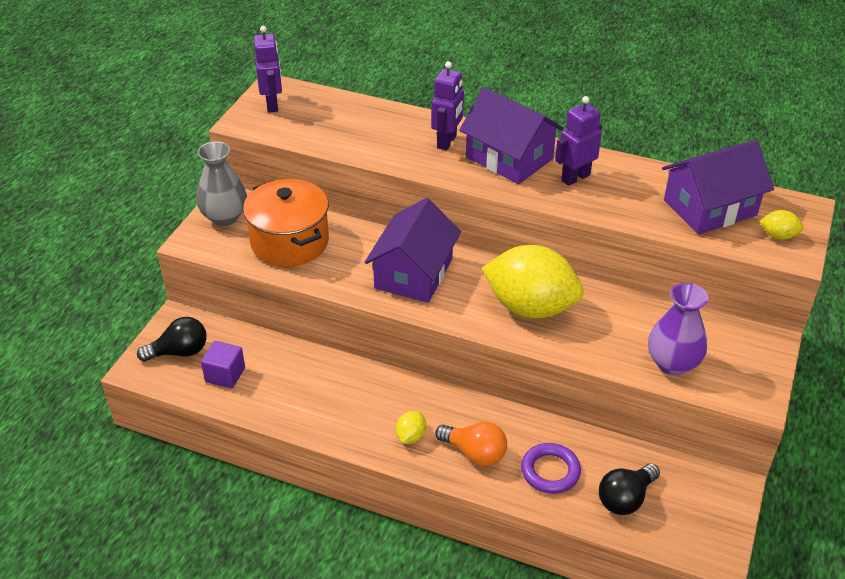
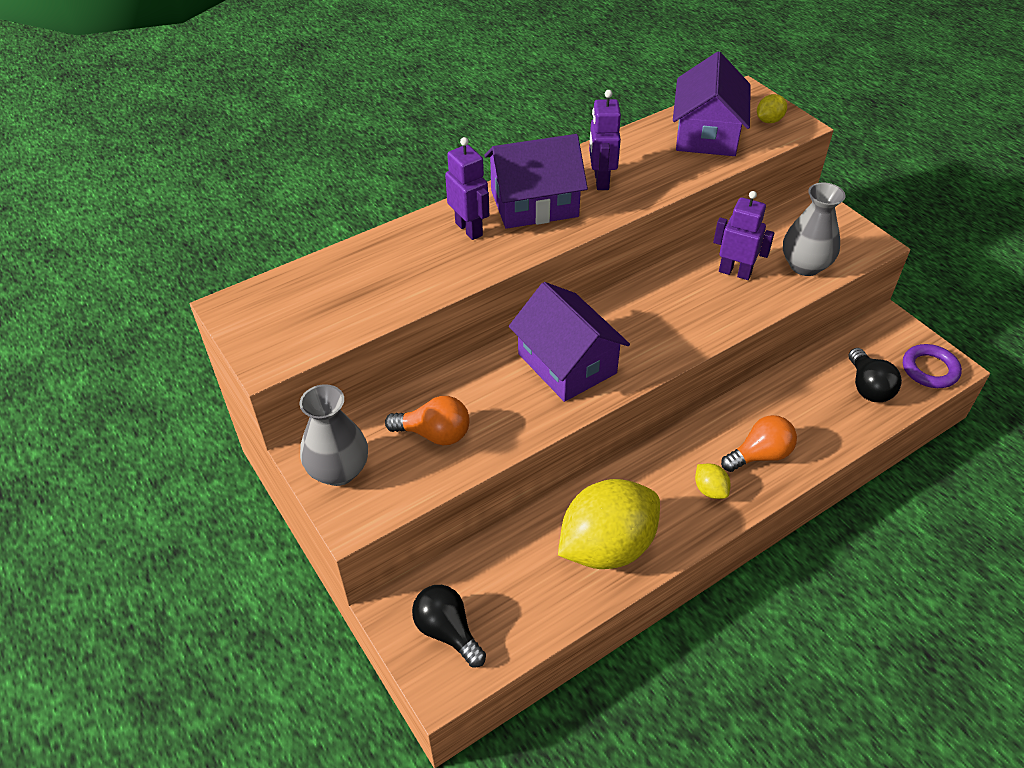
camera: 55 degrees left, 5 degrees up
black light bulb [137,317,206,362] -> black light bulb turned 60 degrees counterclockwise [412,585,486,667]
purple cube [201,341,245,389] -> none
orange pot [243,179,329,267] -> orange light bulb [385,396,470,445]
purple robot [254,26,282,112] -> purple robot moved to [713,191,774,280]
yellow lemon [482,245,584,318] -> yellow lemon moved to [558,479,660,569]
purple ring [521,443,581,494] -> purple ring moved to [903,344,962,388]
purple vase [648,283,709,375] -> grey vase [783,182,845,276]

